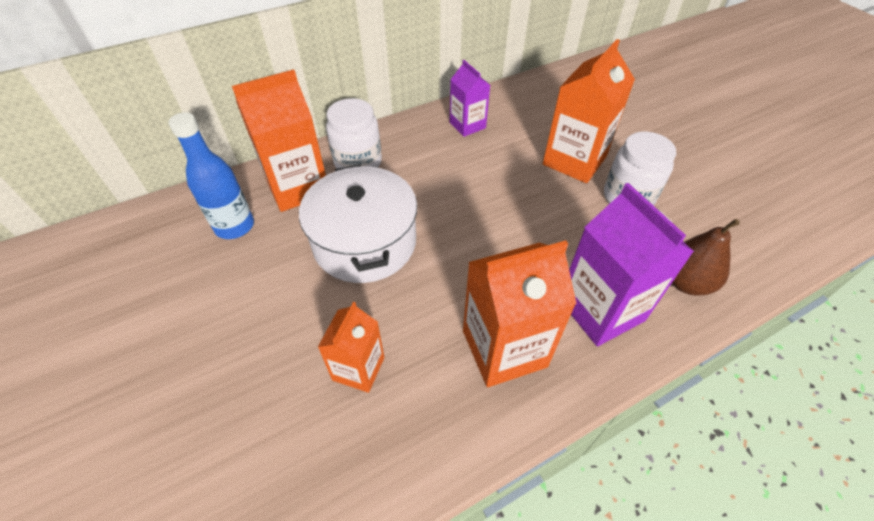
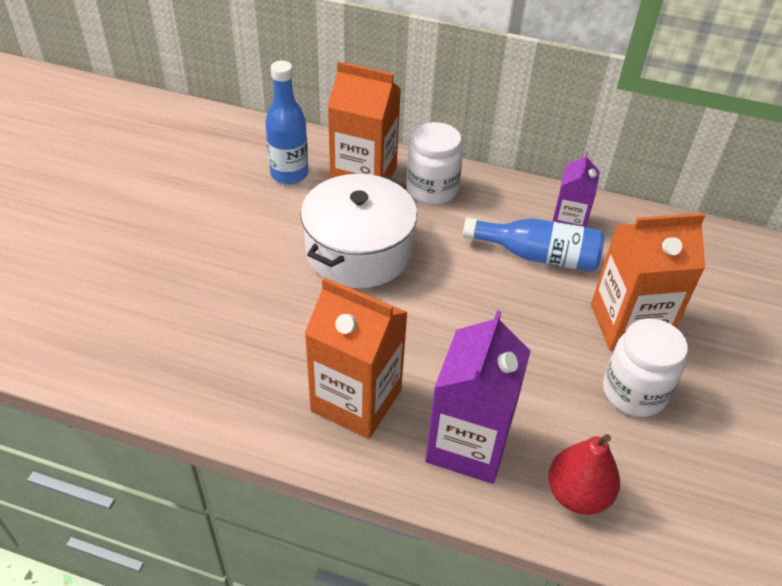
camera: 45 degrees right, 5 degrees down
orange carton [318,302,384,393] -> none
brown pear [672,219,740,296] -> red pear [548,434,620,515]
none -> blue bottle [463,217,605,272]

